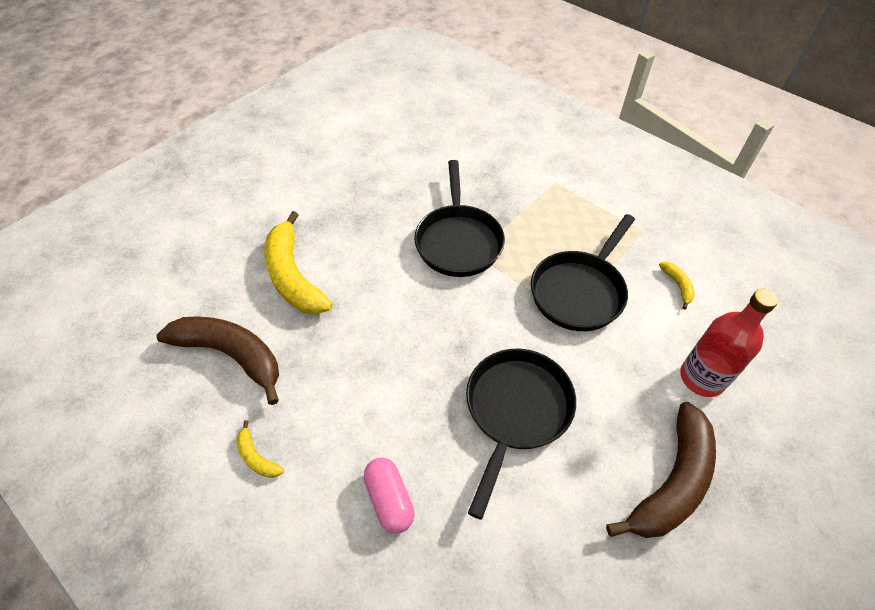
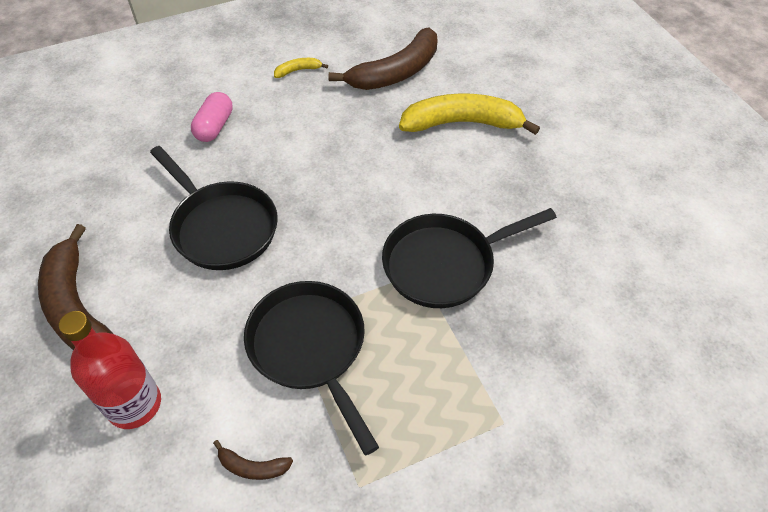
camera: 115 degrees right, 0 degrees up
pink capsule [364,457,415,533] -> pink capsule turned 75 degrees counterclockwise [191,92,233,142]
black pan [414,160,505,277] -> black pan turned 45 degrees counterclockwise [382,208,557,308]
yellow banana [659,262,695,310] -> brown banana [213,440,293,480]

